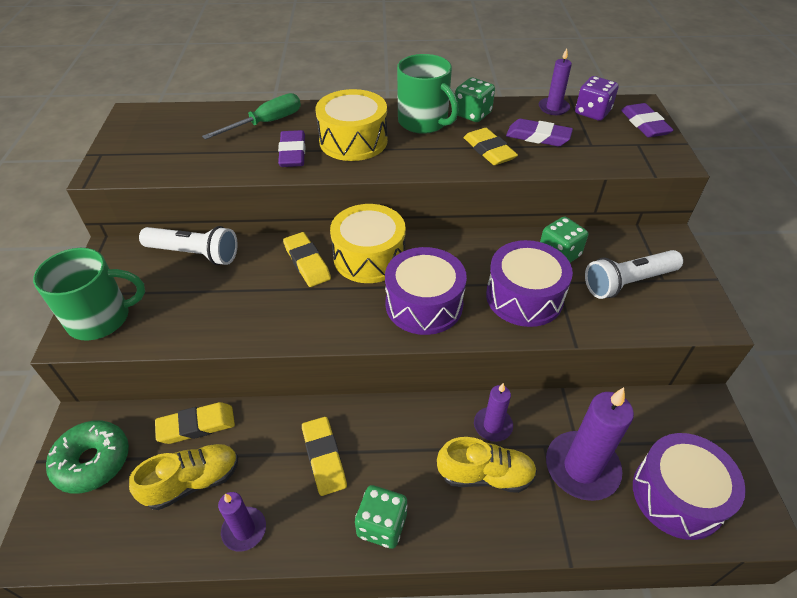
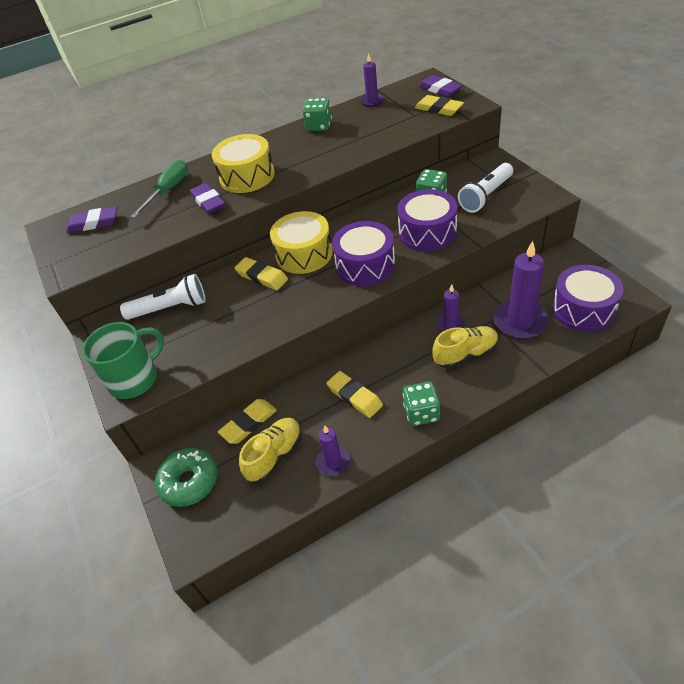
camera: 20 degrees left, 0 degrees up
green mug [397,54,459,134] -> none
yellow eraser [464,128,518,165] -> yellow eraser moved to [415,95,464,116]
purple eraser [506,119,573,146] -> purple eraser moved to [66,206,118,233]
purple dice [575,76,619,121] -> none

